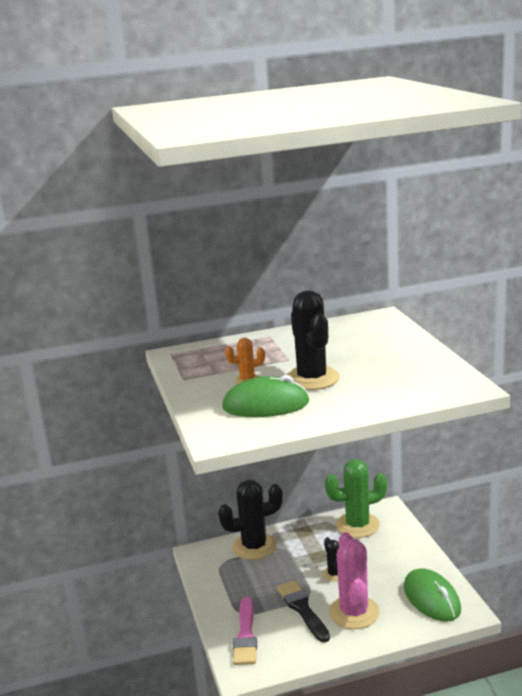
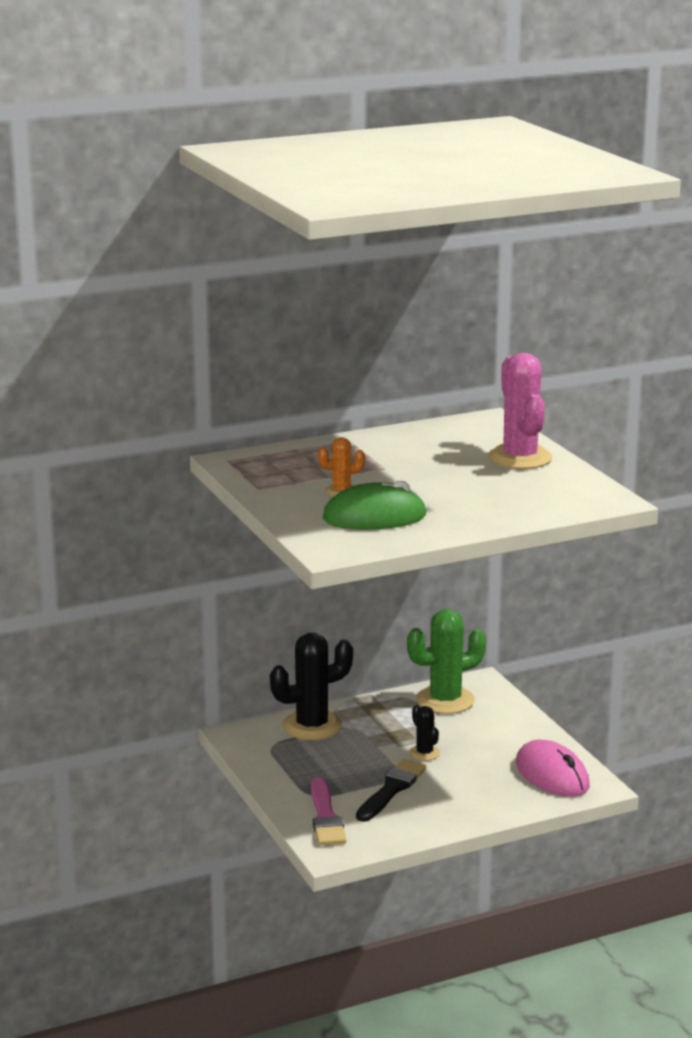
camera: 10 degrees left, 0 degrees up
black brush [277,580,330,642] -> black brush turned 60 degrees clockwise [356,759,427,822]
black cactus [287,290,339,390] -> none
pink cactus [329,532,380,629] -> pink cactus moved to [488,353,552,469]
green mouse [404,568,461,622] -> pink mouse [516,740,590,797]

